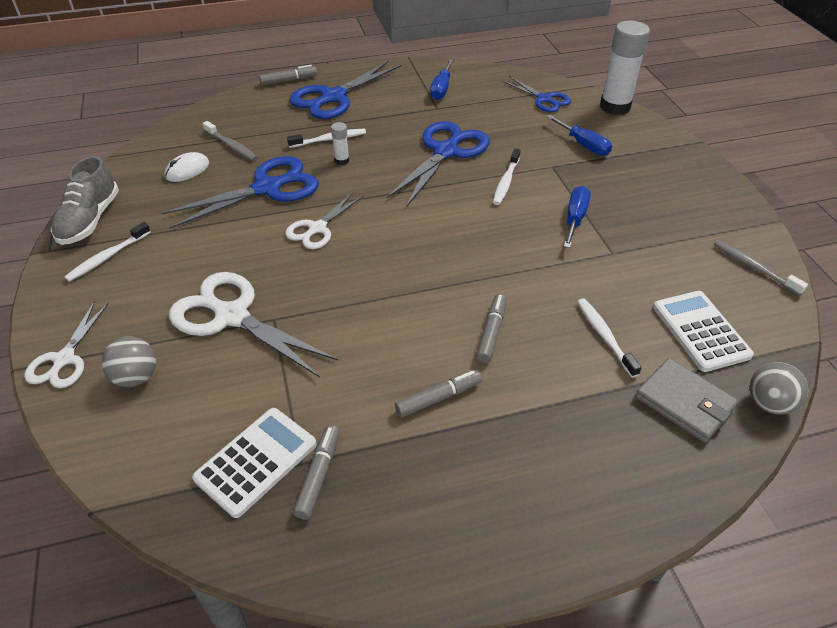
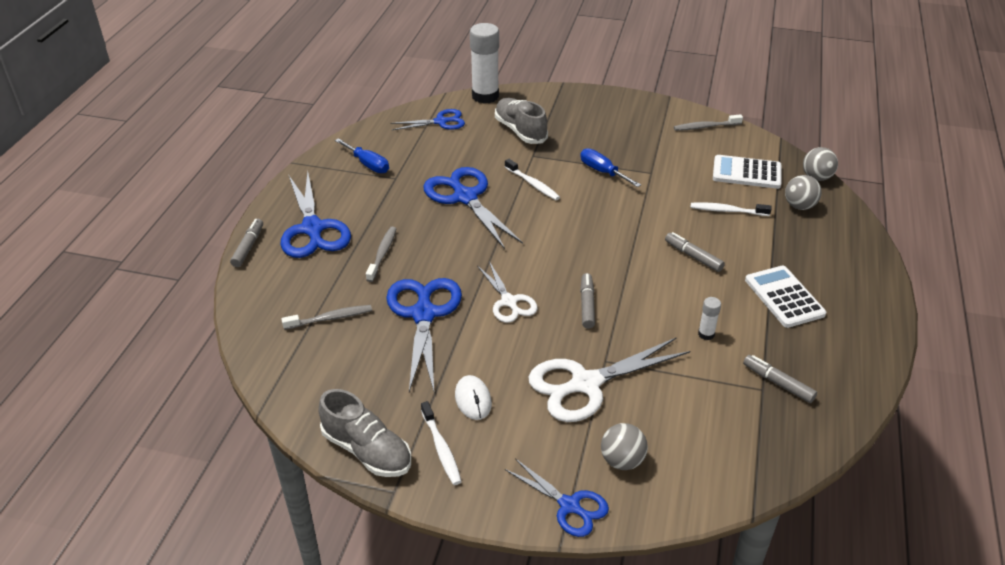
camera: 60 degrees left, 5 degrees down
white scissors [24,302,109,388] -> blue scissors [505,459,609,537]
white mouse [165,152,209,182] -> white mouse moved to [455,375,492,420]
white calculator [192,408,317,518] -> white calculator moved to [745,266,826,328]
white toothbrush [287,129,366,148] -> grey toothbrush [366,227,396,282]
white glue stick [331,122,349,165] -> white glue stick moved to [698,297,721,340]
grey marker [395,370,482,417] -> grey marker moved to [580,273,595,329]
blue screwdriver [546,115,612,156] -> grey shoe [495,98,548,144]
grey wallet [635,358,739,443] -> grey ball [785,175,822,210]

